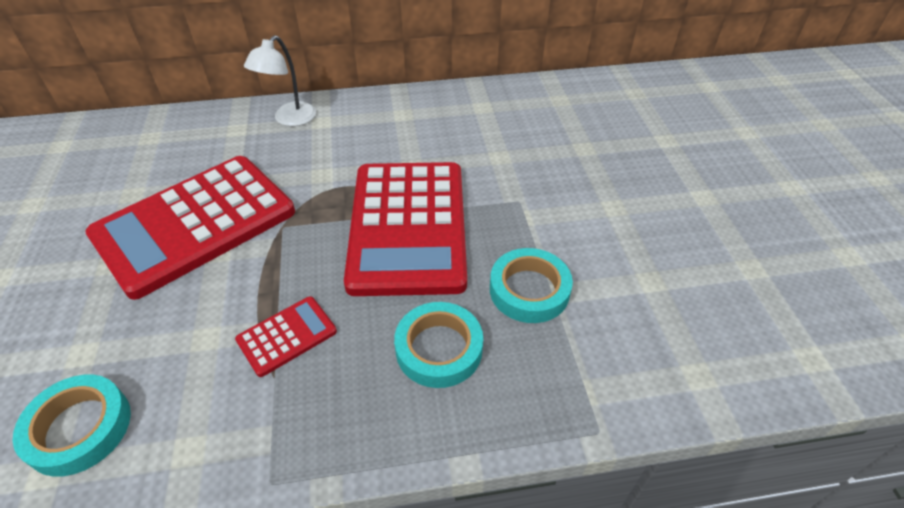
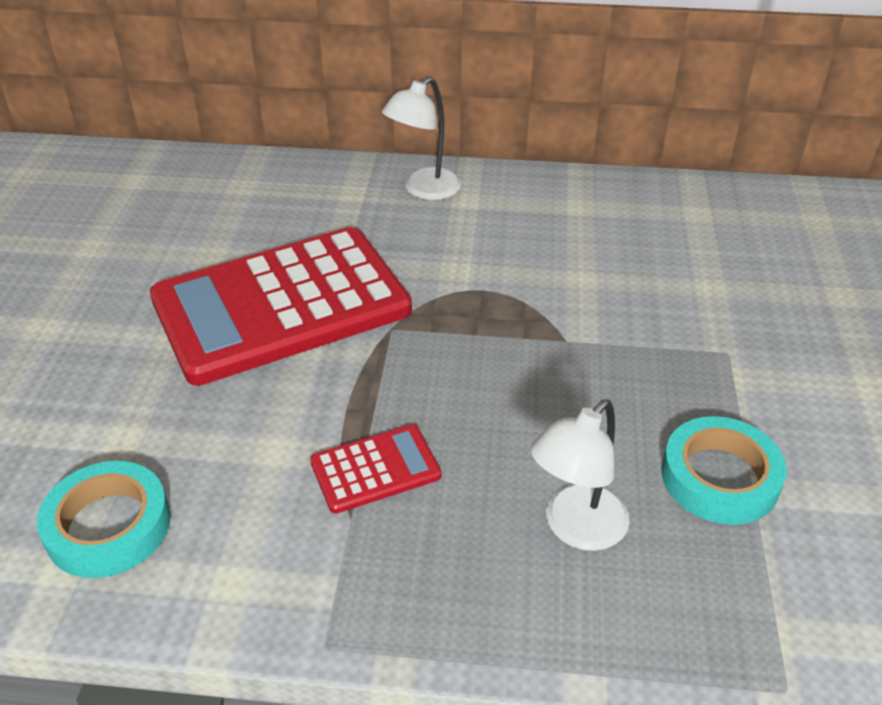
camera: 15 degrees right, 5 degrees down
red calculator [344,162,467,296] -> none
turquoise tape [394,302,483,388] -> white lamp [531,399,630,551]

